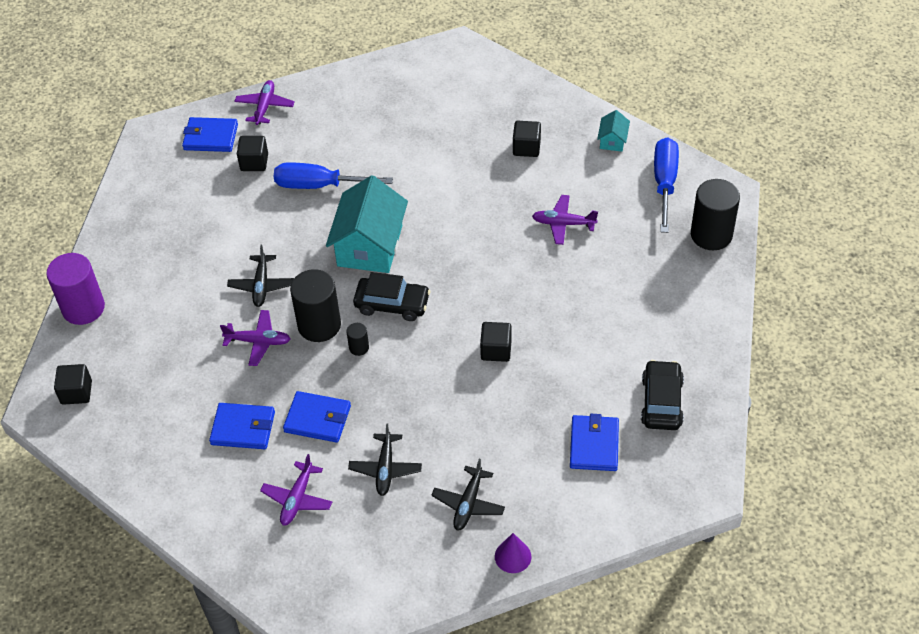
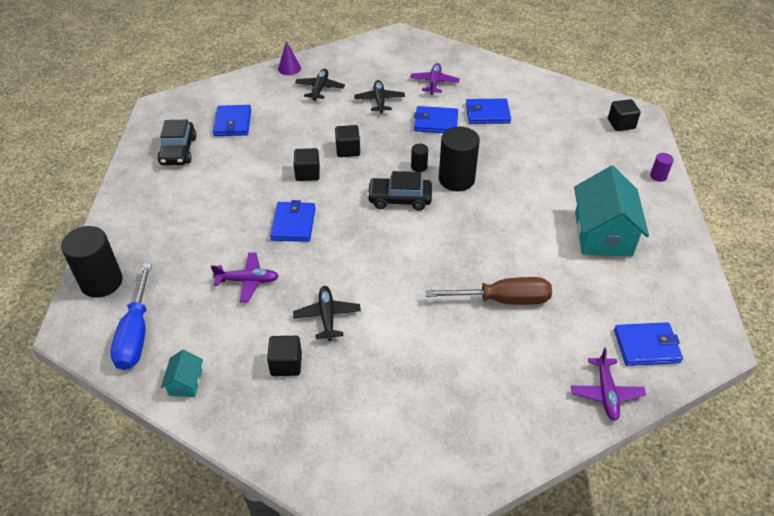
camera: 170 degrees right, 5 degrees down
purple cylinder [46,253,105,325] -> purple cylinder [650,153,674,182], size x0.46
purple plane [220,310,291,366] -> none
black plane [227,244,294,307] -> black plane moved to [293,286,361,341]
black cube [237,136,268,171] -> black cube moved to [335,125,360,157]
blue screwdriver [274,162,393,189] -> brown screwdriver [425,277,552,305]
turquoise house [326,175,408,273] -> turquoise house moved to [574,166,649,256]
none -> blue wallet [270,200,315,242]

